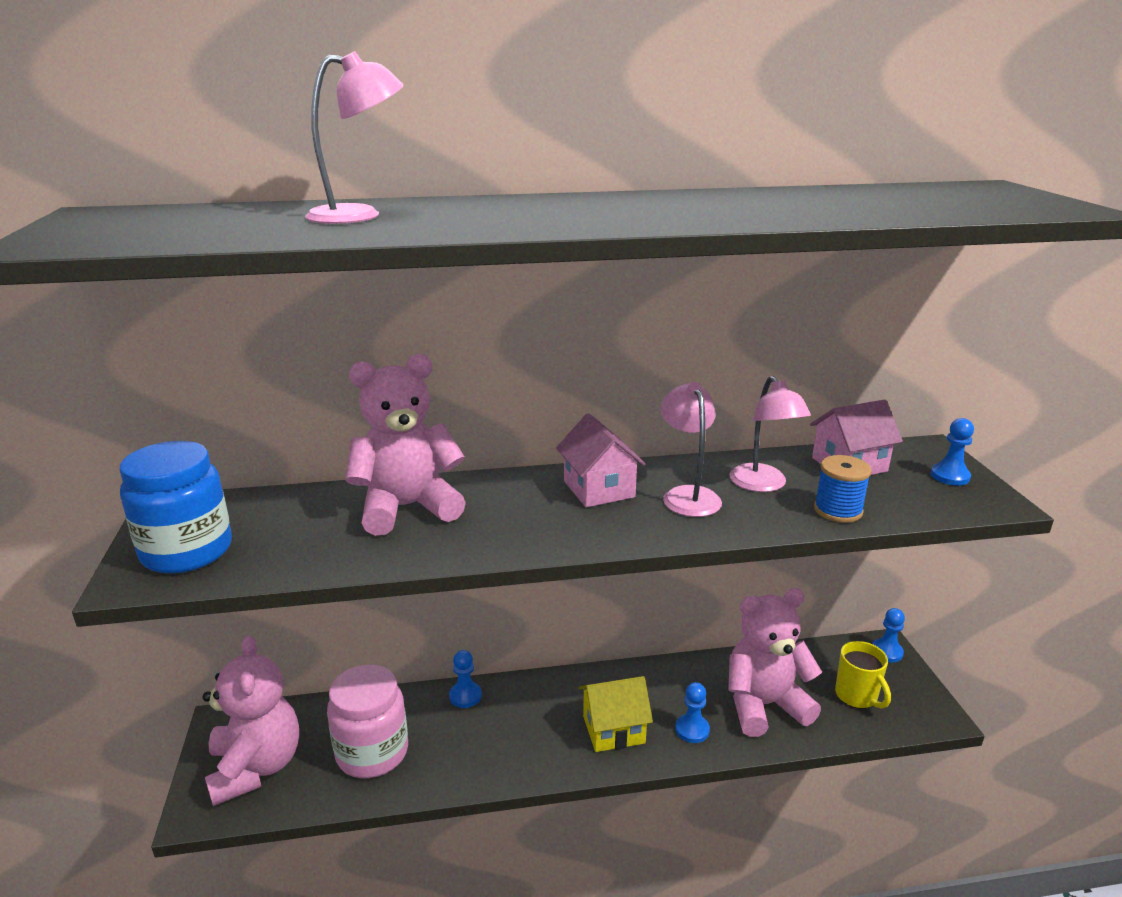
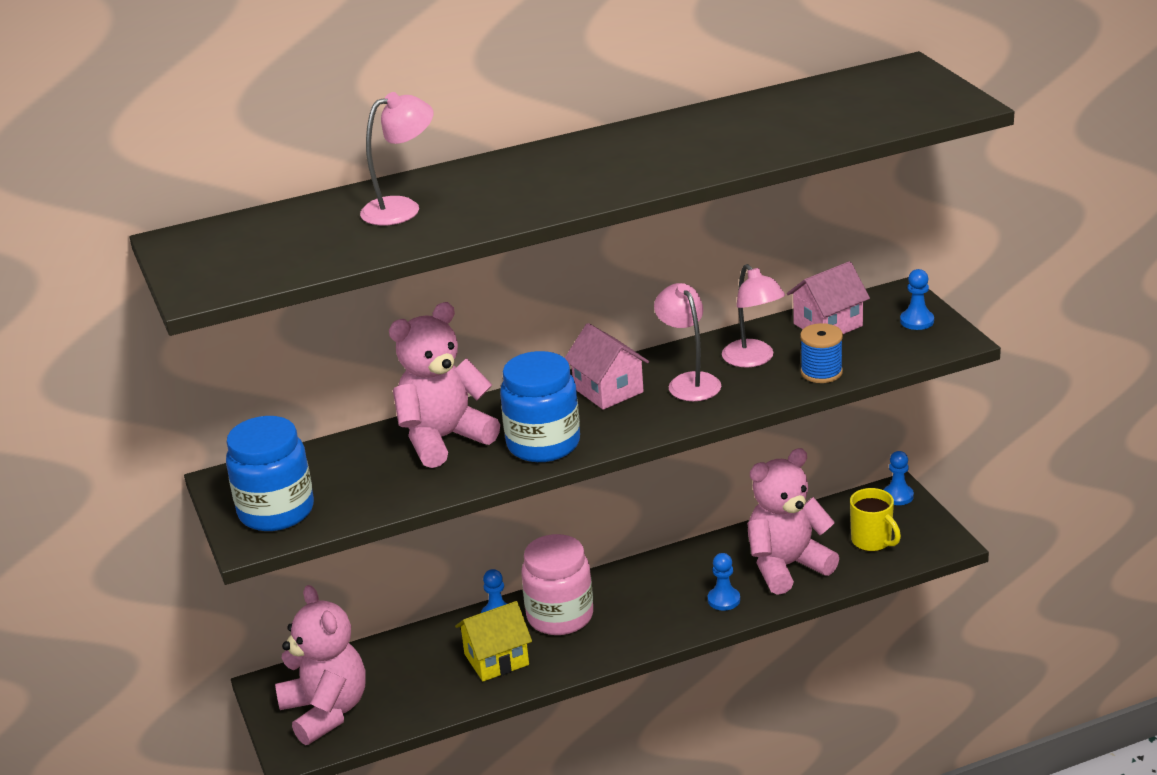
camera: 10 degrees left, 5 degrees up
pink jar [327,664,408,778] -> pink jar moved to [521,534,593,635]
yellow house [579,676,653,752] -> yellow house moved to [455,601,532,681]
none -> blue jar [500,351,580,462]

